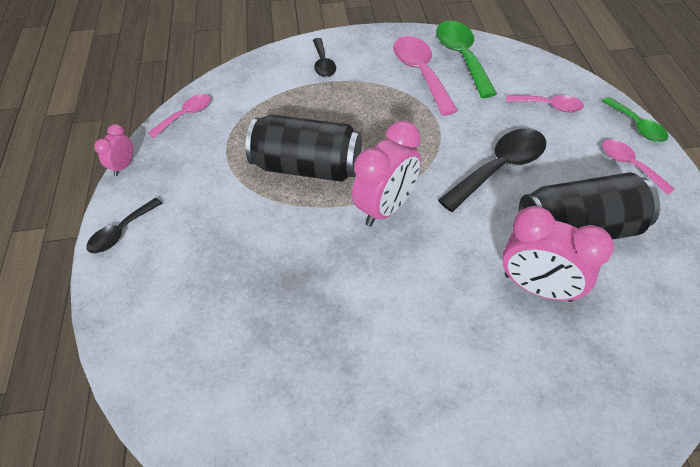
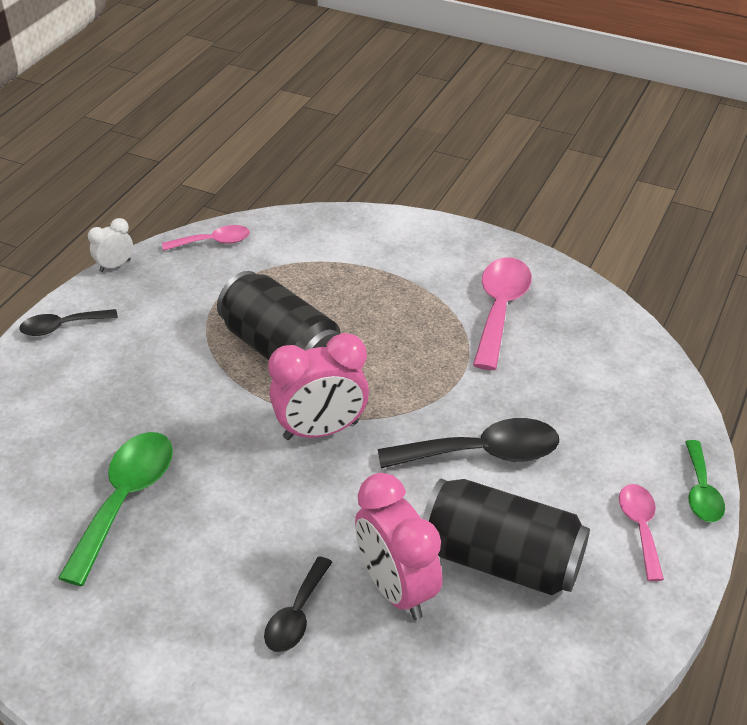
camera: 30 degrees right, 10 degrees down
pink clock [94,124,133,176] -> white clock [88,218,133,272]
black spoon [313,38,336,77] -> black spoon moved to [264,556,332,652]
green spoon [436,21,497,98] -> green spoon moved to [58,432,173,586]
pink spoon [506,95,584,112] -> none

